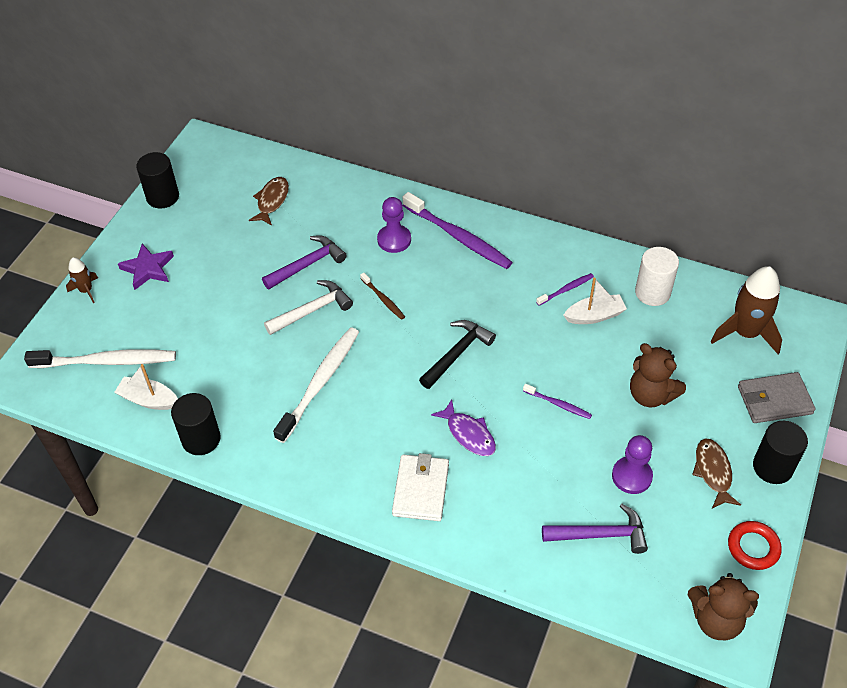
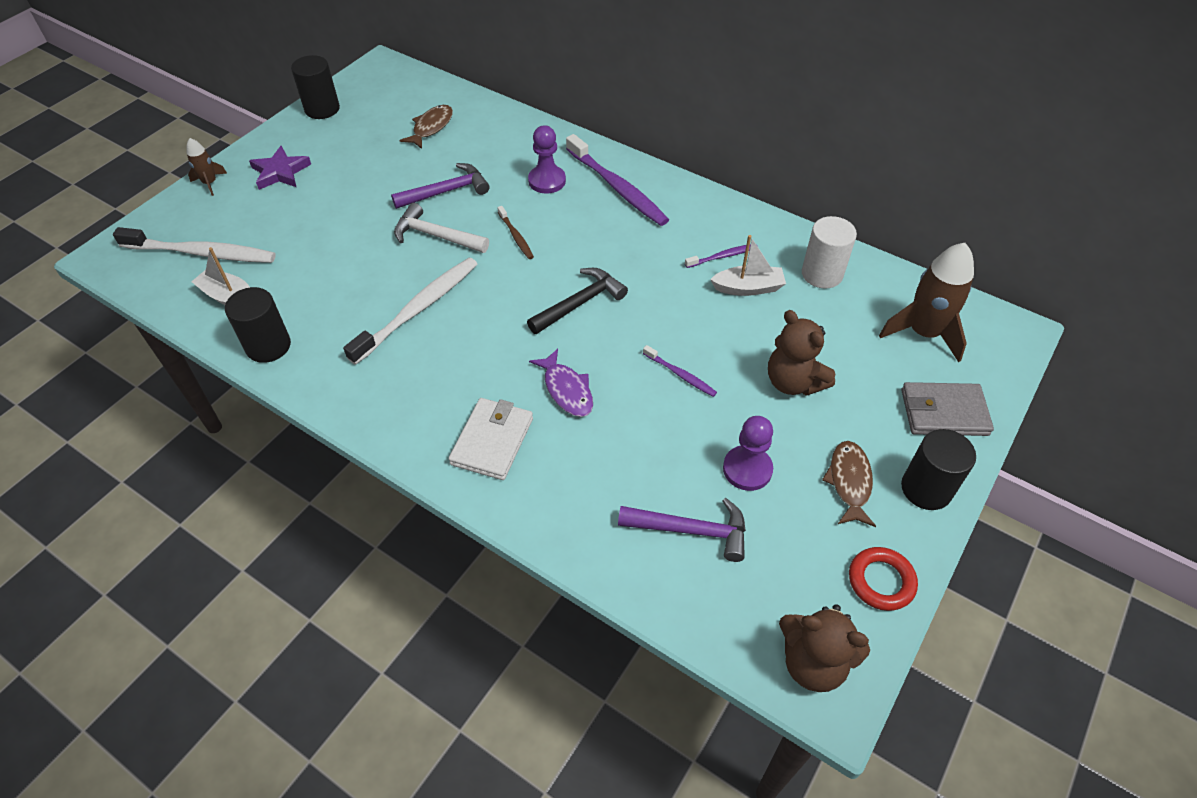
camera: 10 degrees right, 0 degrees up
white hammer [264,280,353,335] -> white hammer turned 135 degrees counterclockwise [394,203,489,253]

